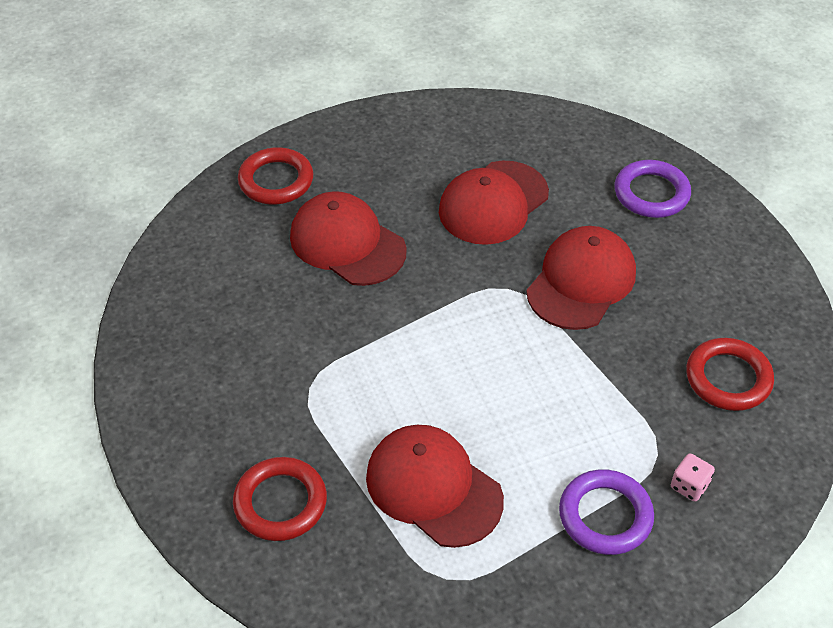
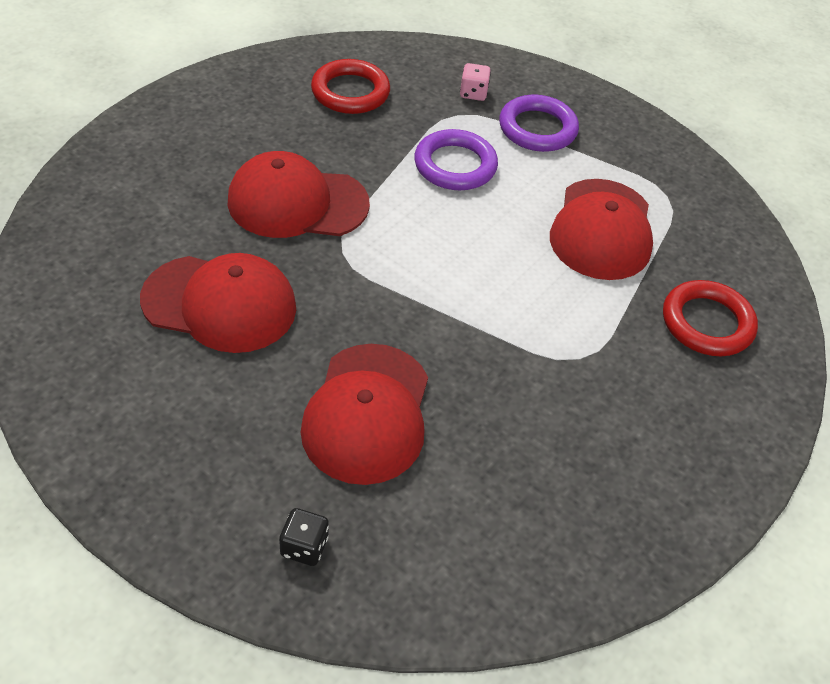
camera: 125 degrees left, 0 degrees up
red ring [238,147,313,204] -> black dice [279,508,329,566]
purple ring [614,160,691,218] -> purple ring moved to [414,129,498,190]

